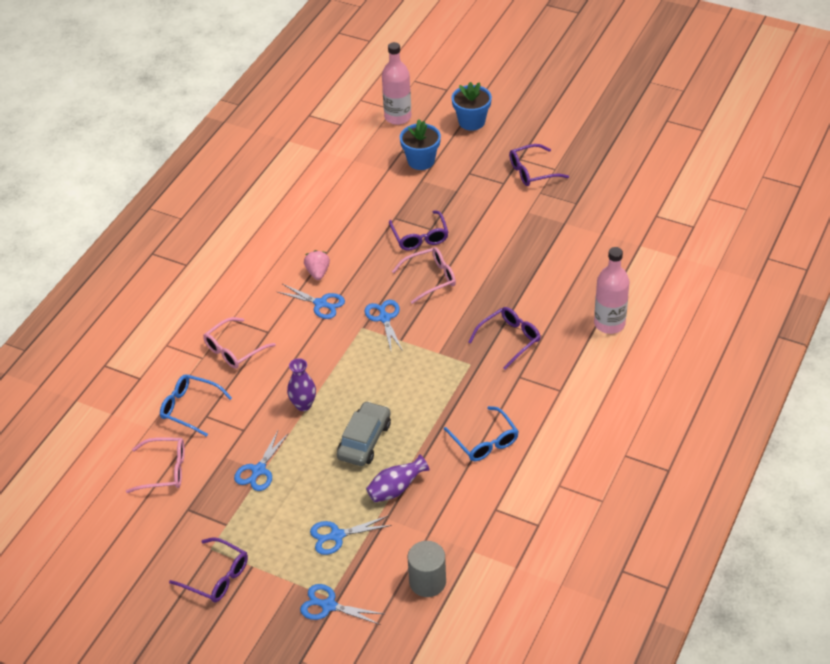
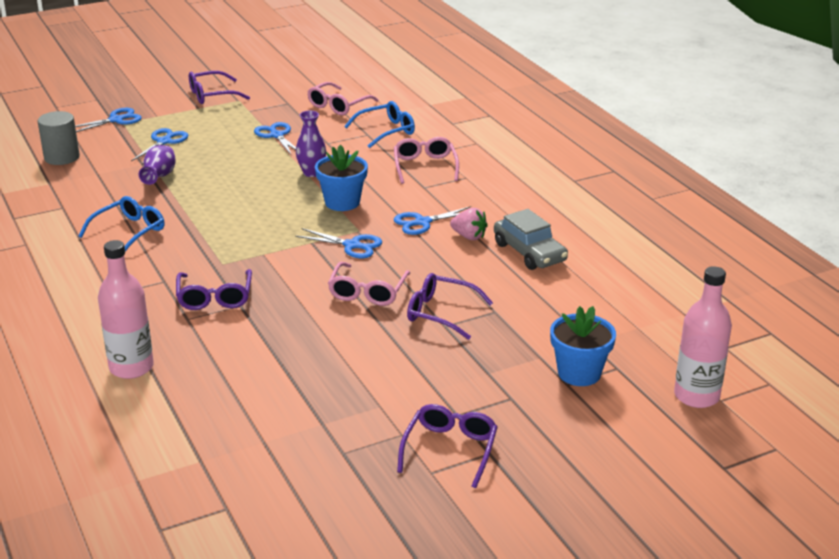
camera: 125 degrees right, 15 degrees down
grey car [337,401,391,466] -> grey car moved to [494,209,568,270]
blue glasses [444,406,519,461] -> blue glasses turned 120 degrees clockwise [79,196,165,252]
blue flower pot [452,82,492,131] -> blue flower pot moved to [315,145,368,211]

